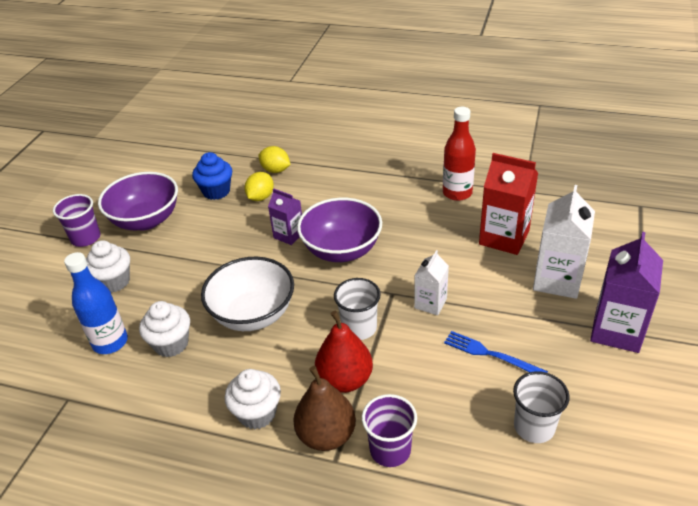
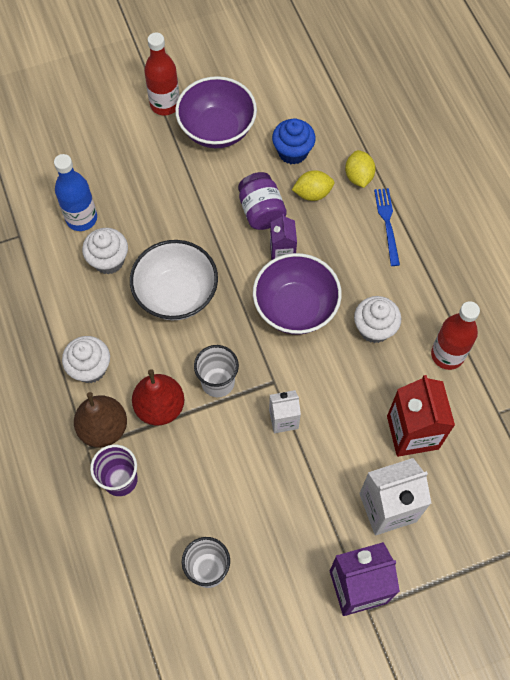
camera: 50 degrees right, 25 degrees up
purple cup [53,194,100,247] -> red bottle [144,32,180,116]
white cupcake [86,240,130,293] -> white cupcake moved to [354,296,401,343]
blue fork [444,331,548,373] -> blue fork moved to [374,188,400,266]
none -> purple jar [238,172,287,230]

